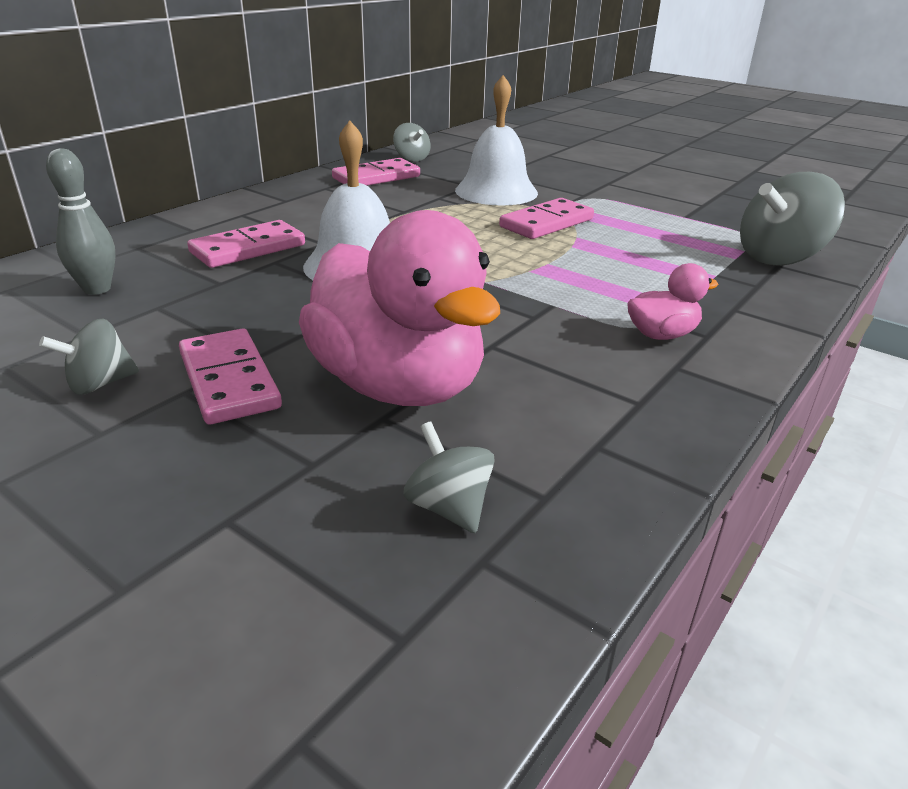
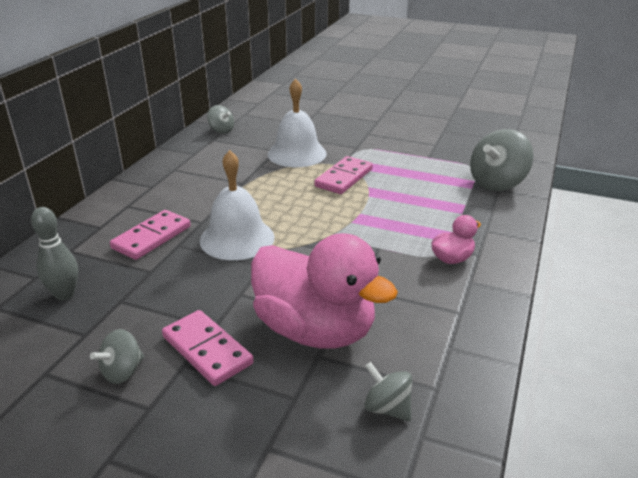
camera: 15 degrees left, 0 degrees up
pink domino [332,158,420,186] -> none

